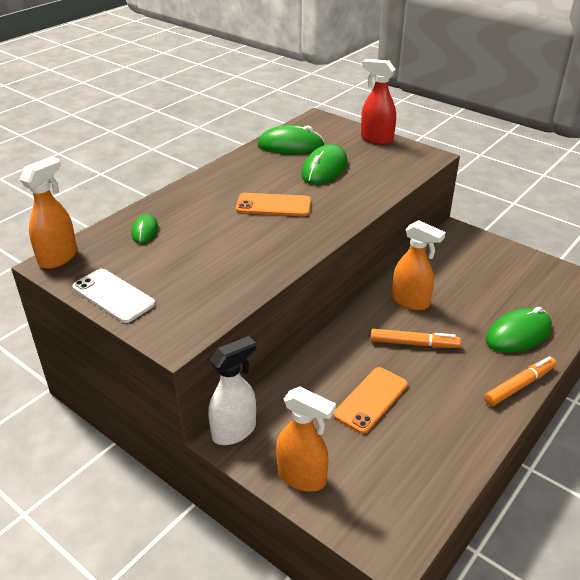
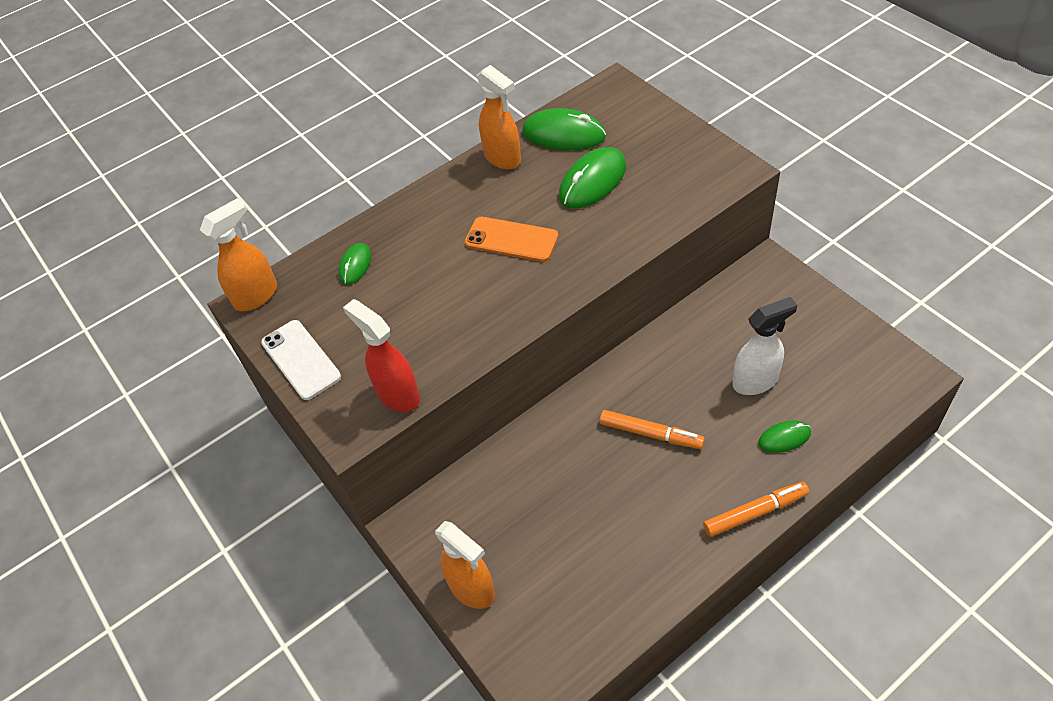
camera: 20 degrees right, 15 degrees up
white spray bottle [208,336,256,445] -> white spray bottle moved to [733,297,798,395]
orange phone [334,367,408,434] -> none
red spray bottle [361,59,396,145] -> red spray bottle moved to [343,299,420,412]
orange spray bottle [392,220,446,310] -> orange spray bottle moved to [477,65,521,169]
green mouse [485,307,552,353] -> green mouse [758,420,811,453], size x0.57

